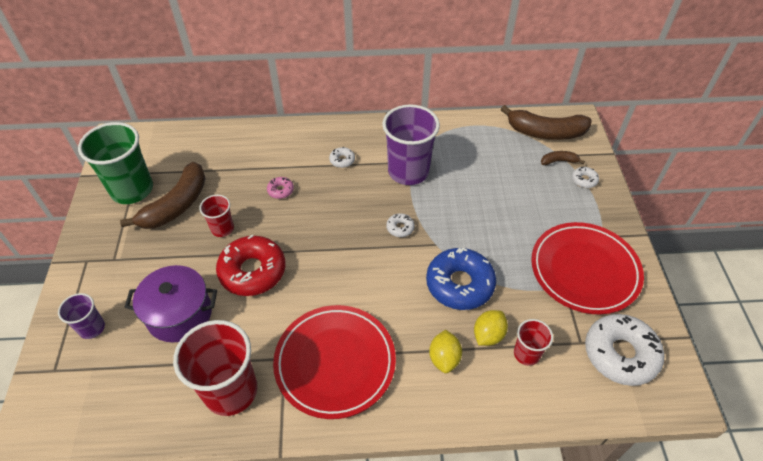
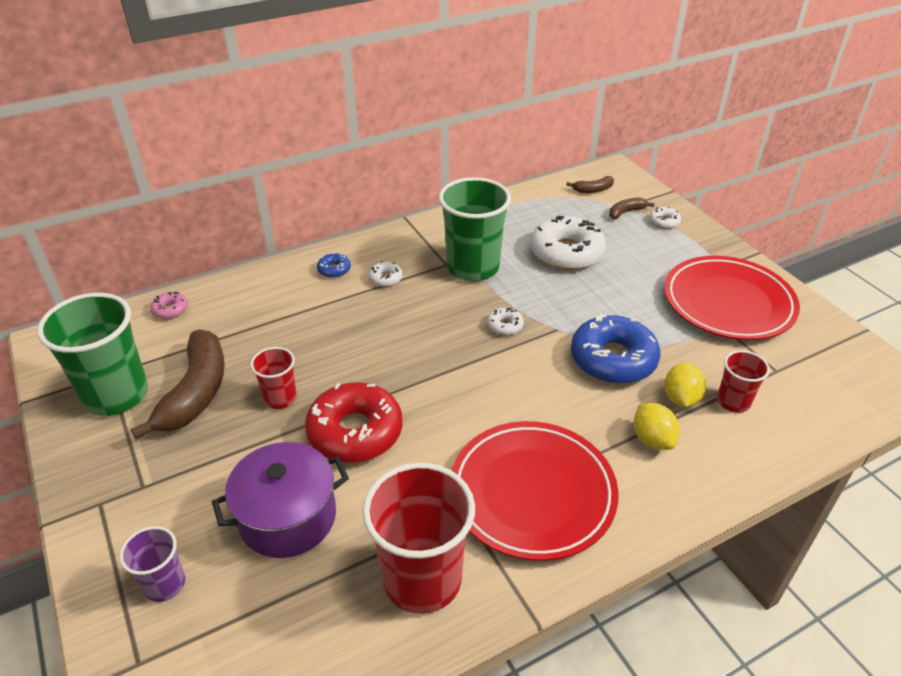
camera: 25 degrees left, 10 degrees down
pink donut [267,177,294,199] -> pink donut moved to [151,292,188,319]
purple cup [382,104,440,185] -> green cup [439,177,511,281]
brown banana [500,105,592,140] -> brown banana [566,176,614,193], size x0.46
white donut [585,314,664,386] -> white donut moved to [530,216,606,270]
none -> blue donut [317,253,351,278]

